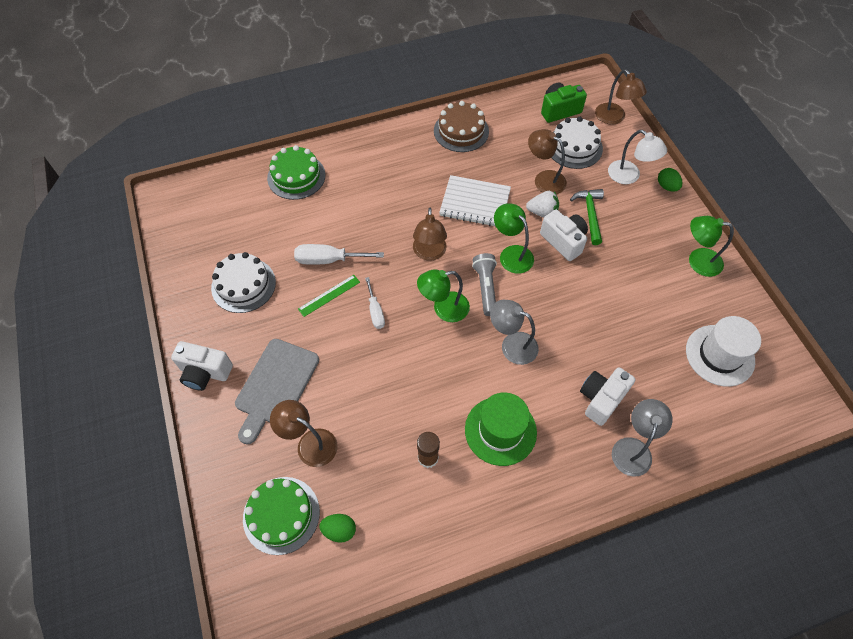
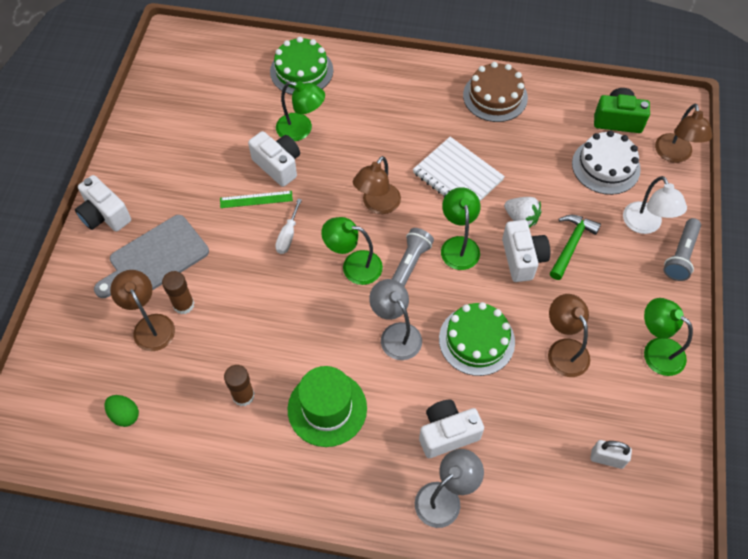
camera: 30 degrees right, 0 degrees up
white cake [211,252,276,313] -> none
green cake [243,477,320,555] -> green cake moved to [439,302,515,376]
white screwdriver [294,244,384,265] -> white camera [248,131,300,187]
brown lamp [528,129,567,194] -> brown lamp moved to [548,294,590,377]
green egg [658,168,683,192] -> grey flashlight [664,218,701,281]
white hat [686,316,761,387] -> white padlock [590,440,632,469]
none -> brown glue stick [162,271,194,314]
none -> green lamp [276,81,325,141]

